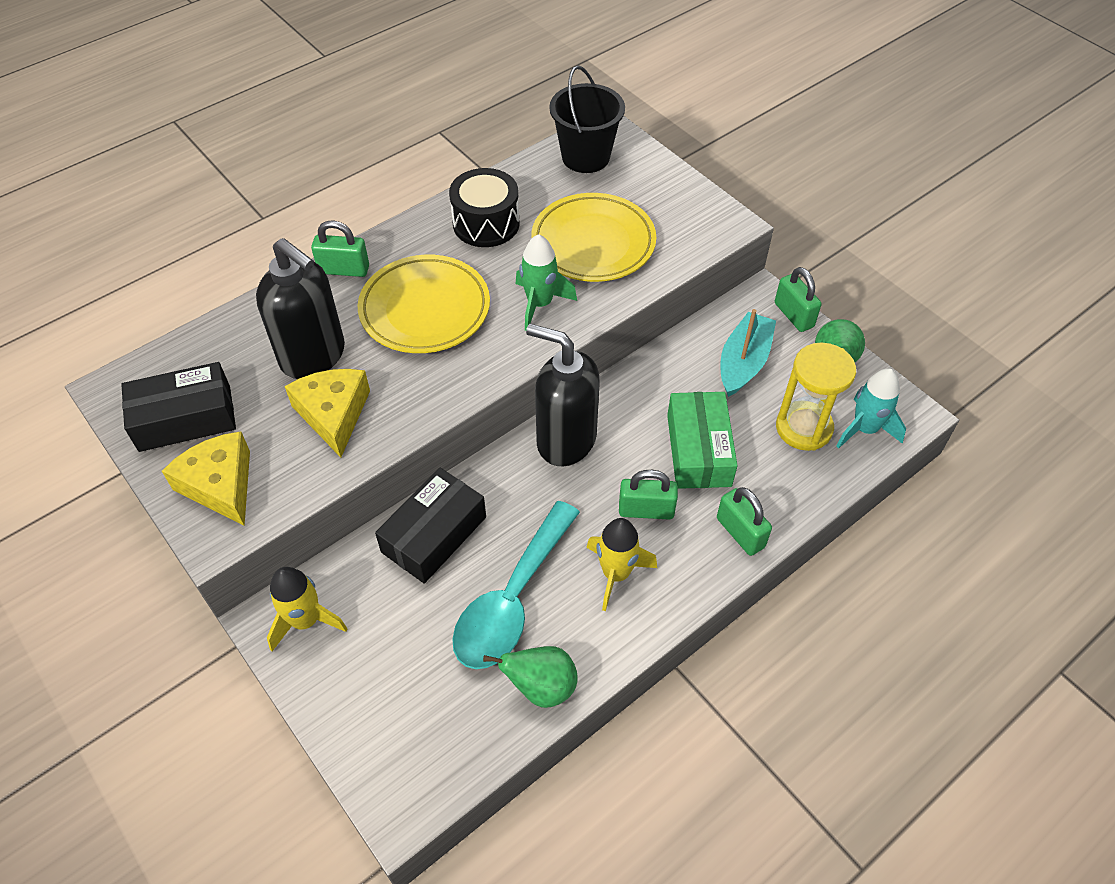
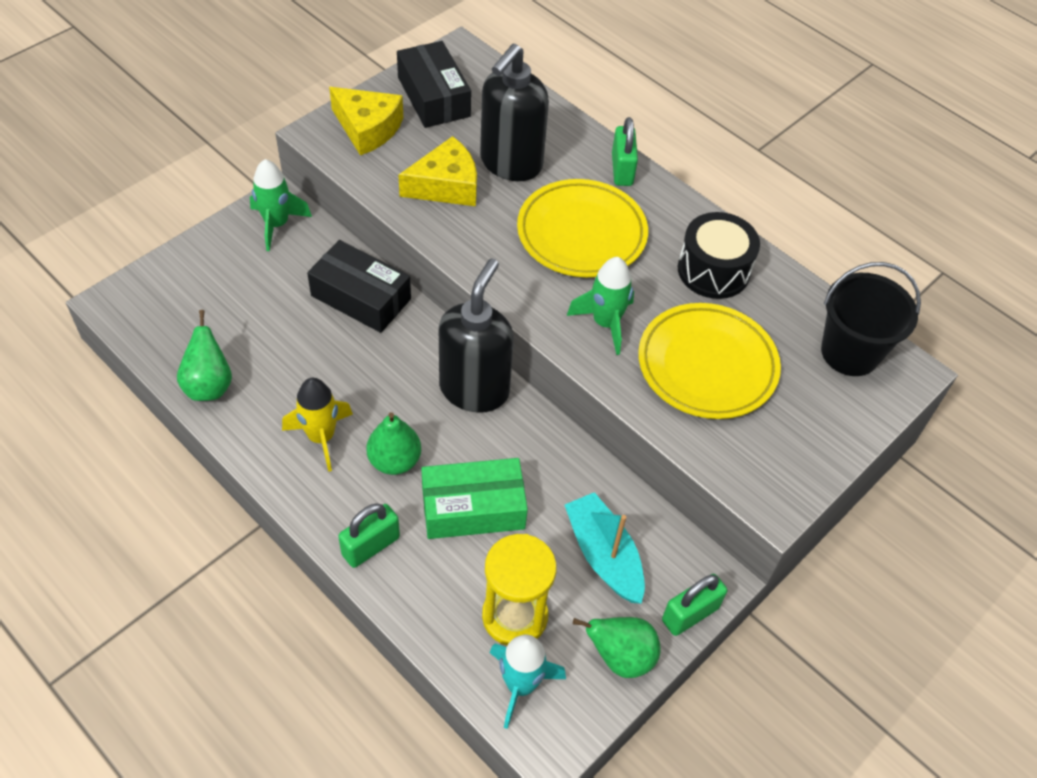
camera: 80 degrees right, 0 degrees up
yellow cheese [162,432,250,526] -> yellow cheese turned 75 degrees clockwise [329,87,403,156]
yellow rocket [267,567,348,651] -> green rocket [250,159,312,251]
turquoise spoon [452,501,580,669] -> none
green padlock [619,470,678,519] -> green pear [366,412,421,475]
turquoise boat [721,309,776,397] -> turquoise boat turned 135 degrees counterclockwise [565,492,645,604]

